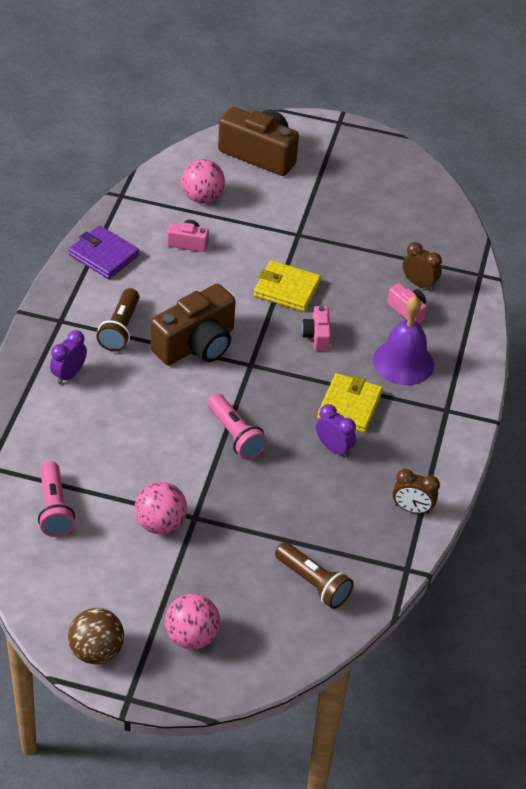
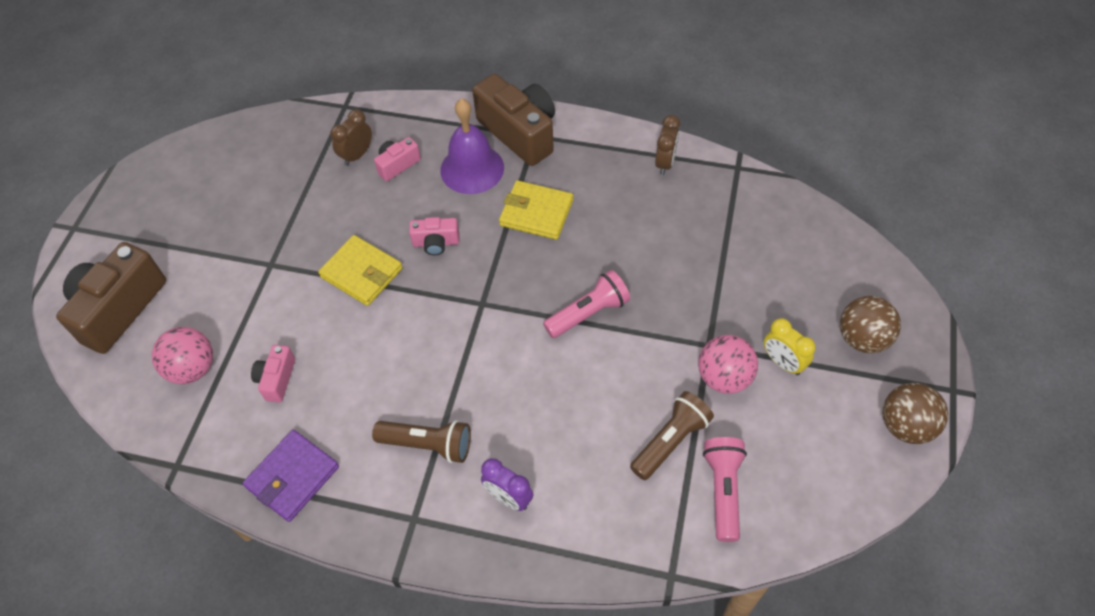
camera: 85 degrees left, 10 degrees up
pink flashlight [38,461,75,537] -> pink flashlight turned 75 degrees counterclockwise [703,437,747,542]
brown camera [150,284,236,365] -> brown camera moved to [472,74,555,166]
pink ball [165,594,220,649] -> brown ball [840,296,901,353]
yellow wallet [254,260,321,312] -> yellow wallet turned 75 degrees counterclockwise [318,235,403,306]
brown flashlight [275,542,354,609] -> brown flashlight moved to [630,391,714,480]
purple clock [316,404,356,458] -> none
none -> yellow clock [764,318,816,375]

